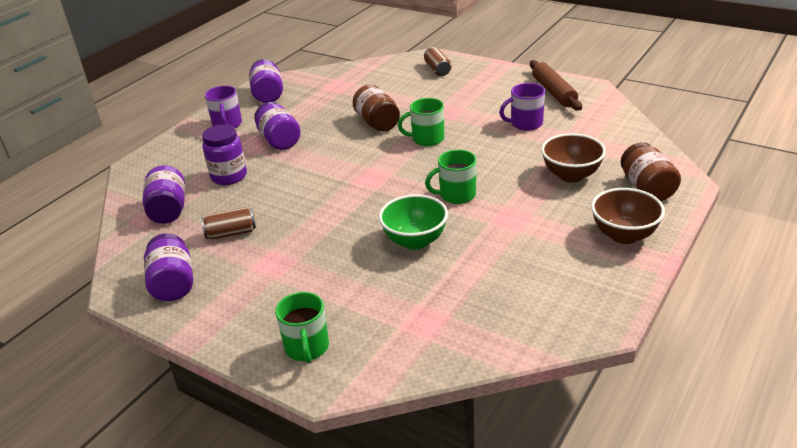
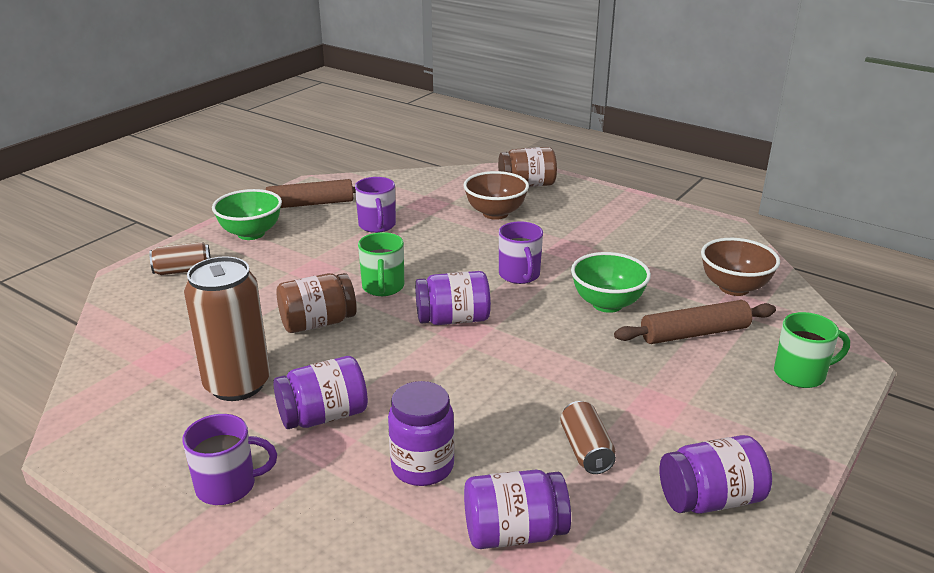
camera: 90 degrees left, 5 degrees down
purple jar [249,59,283,103] -> purple jar moved to [415,271,491,325]
green mug [425,150,476,204] -> purple mug [499,221,543,284]
brown bowl [591,188,665,244] -> brown bowl moved to [701,238,780,296]
none -> brown can [184,256,270,401]
none -> green bowl [212,189,282,240]
none -> brown rolling pin [614,300,776,344]

